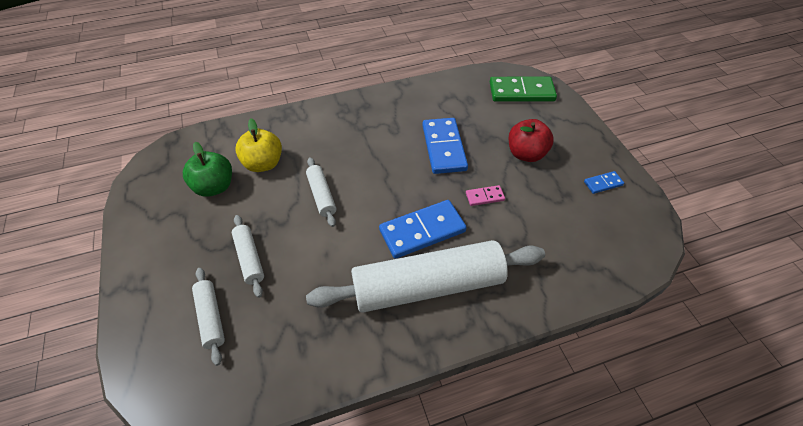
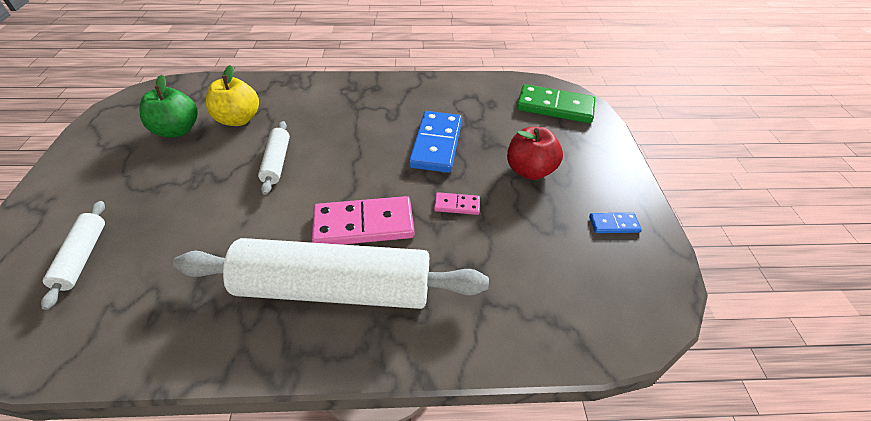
camera: 15 degrees right, 5 degrees down
white rolling pin [232,215,264,298] -> none
blue domino [379,200,467,259] -> pink domino [312,196,414,245]

